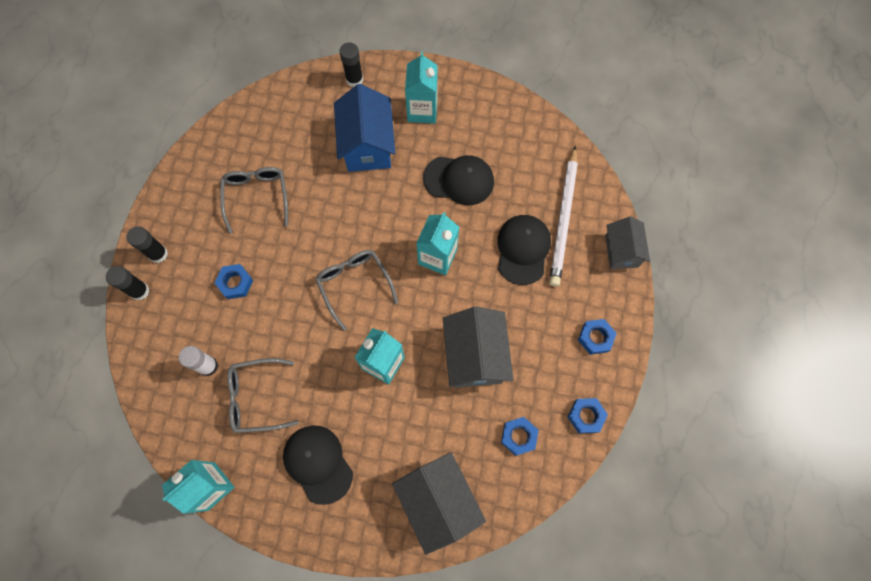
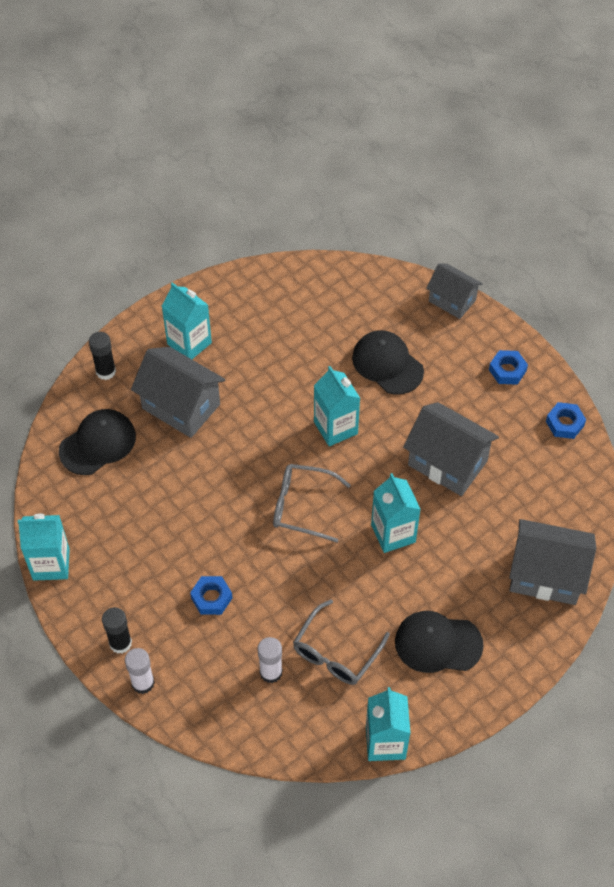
camera: 50 degrees left, 15 degrees down
black glue stick [106,266,149,301] -> white glue stick [125,648,155,694]
grey glasses [220,167,288,234] -> none
blue house [334,84,395,172] -> grey house [131,347,225,438]
black cap [423,155,494,205] -> black cap moved to [59,409,136,475]
blue nut [501,417,539,456] -> none
white pencil [549,146,578,286] -> none
none -> turquoise carton [18,514,70,581]

